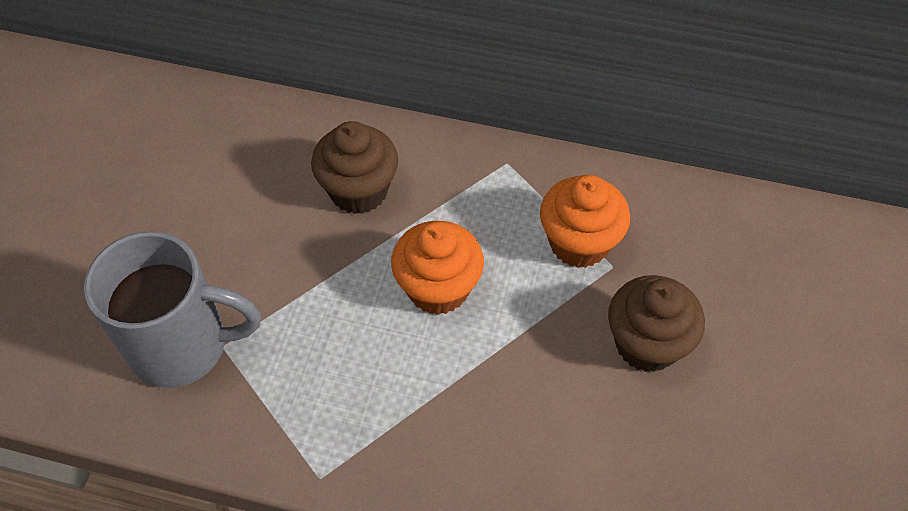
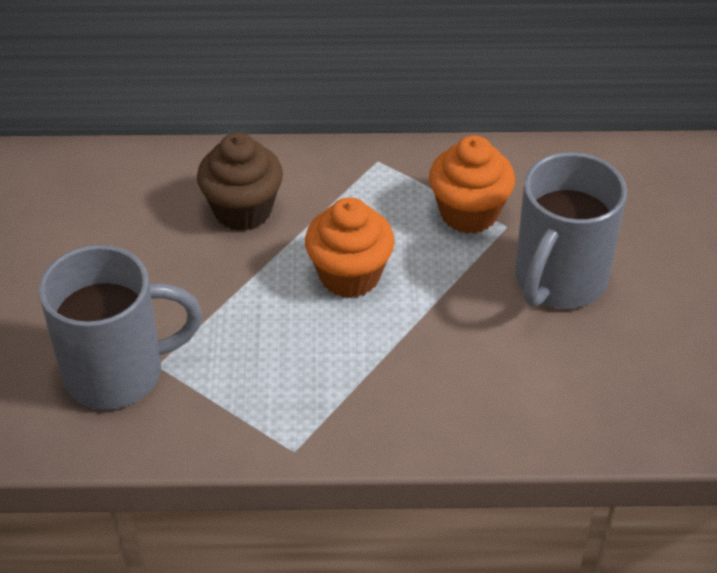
camera: 15 degrees left, 10 degrees down
brown cupcake [608,275,705,372] -> grey mug [515,152,627,309]

